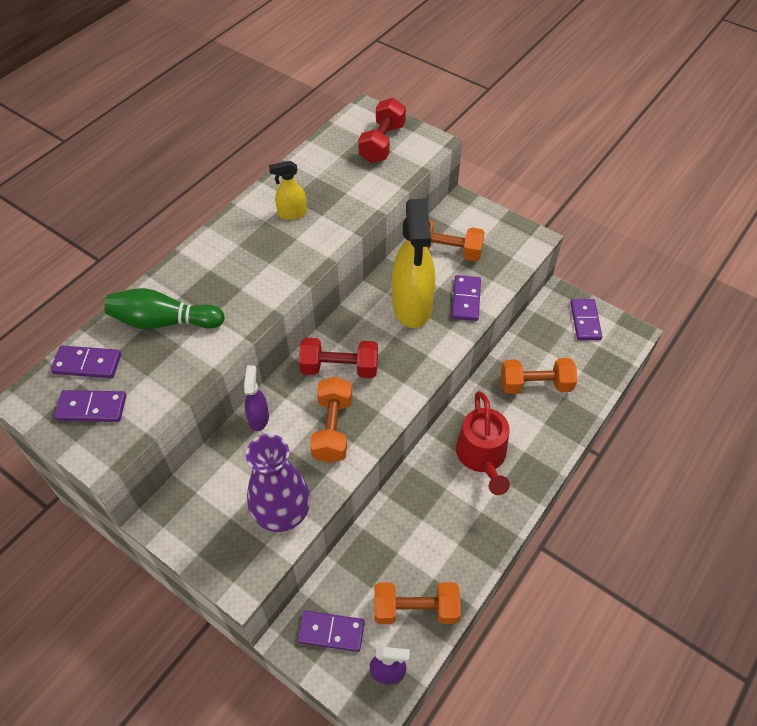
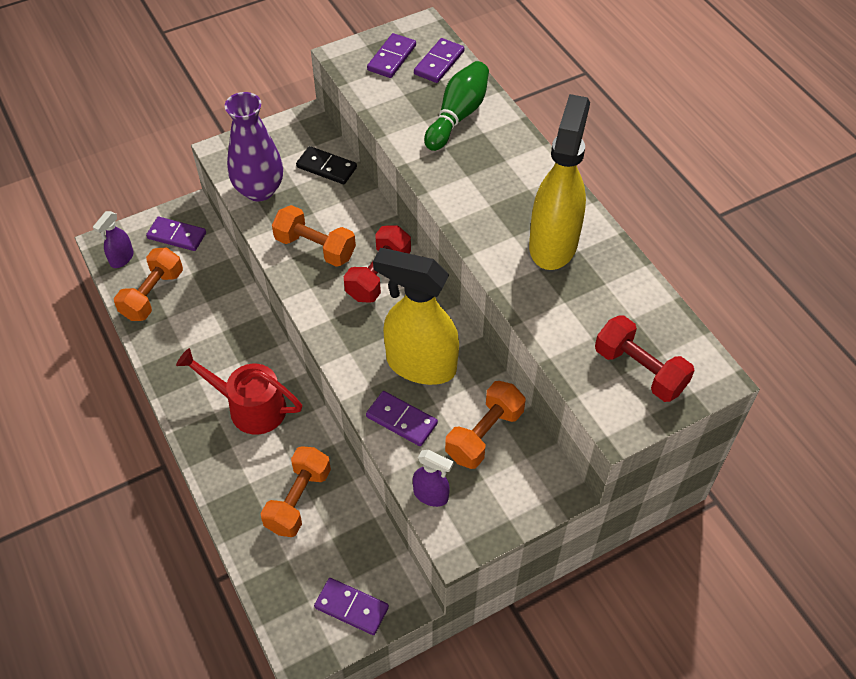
camera: 115 degrees right, 0 degrees up
purple spray bottle [244,365,269,431] -> purple spray bottle moved to [413,450,453,507]
yellow spray bottle [269,161,307,220] -> yellow spray bottle [529,94,590,270], size x2.14
purple domino [297,611,365,652] -> purple domino turned 75 degrees clockwise [146,217,206,251]
none -> black domino [296,146,357,184]

